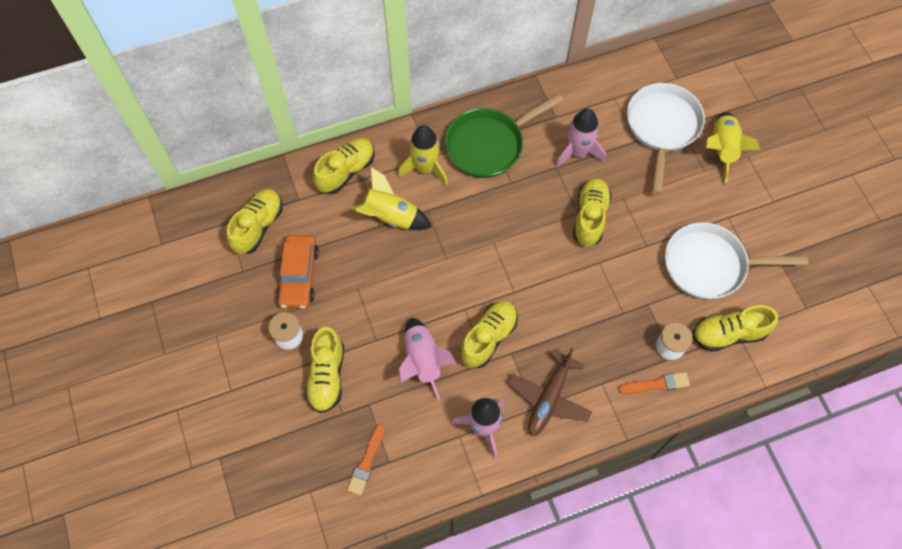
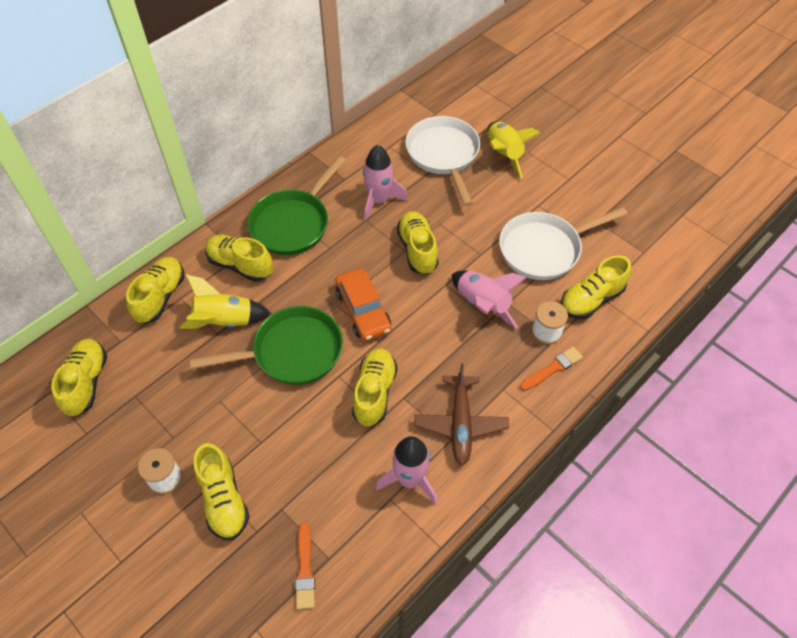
camera: 25 degrees left, 10 degrees down
orange car [277,235,319,309] -> orange car moved to [335,268,392,341]
yellow rocket [398,125,448,186] -> yellow shoe [206,235,273,282]
pink rocket [399,317,456,400] -> pink rocket moved to [452,271,527,329]
none -> green pan [190,306,343,385]

